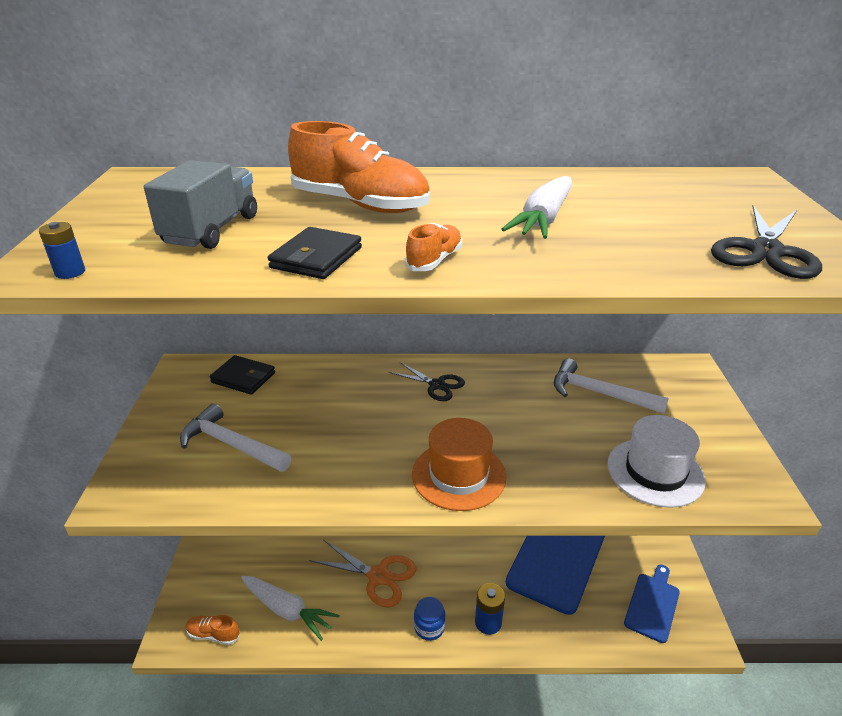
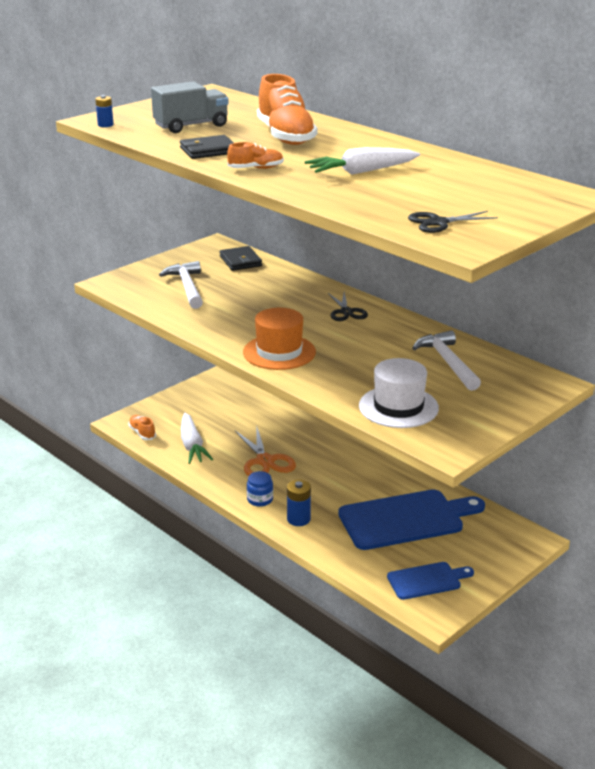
camera: 45 degrees right, 5 degrees down
black scissors [711,205,822,279] -> black scissors [408,211,498,233], size x0.66

